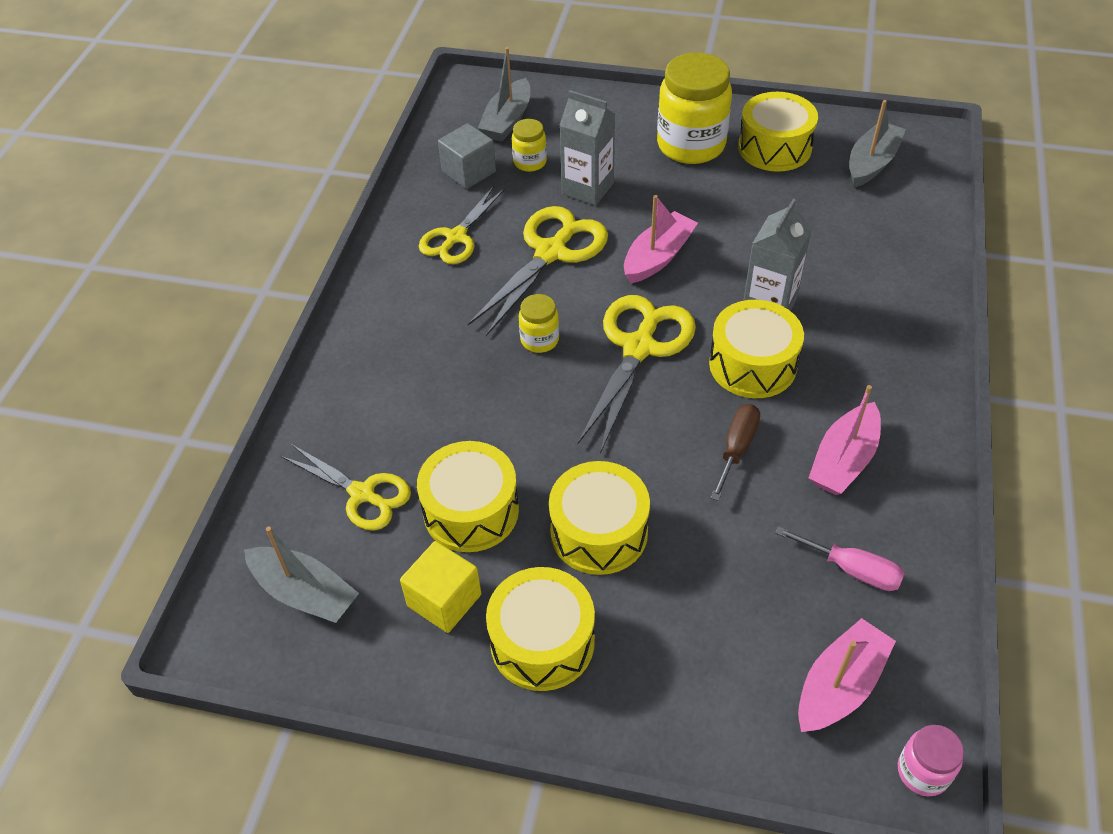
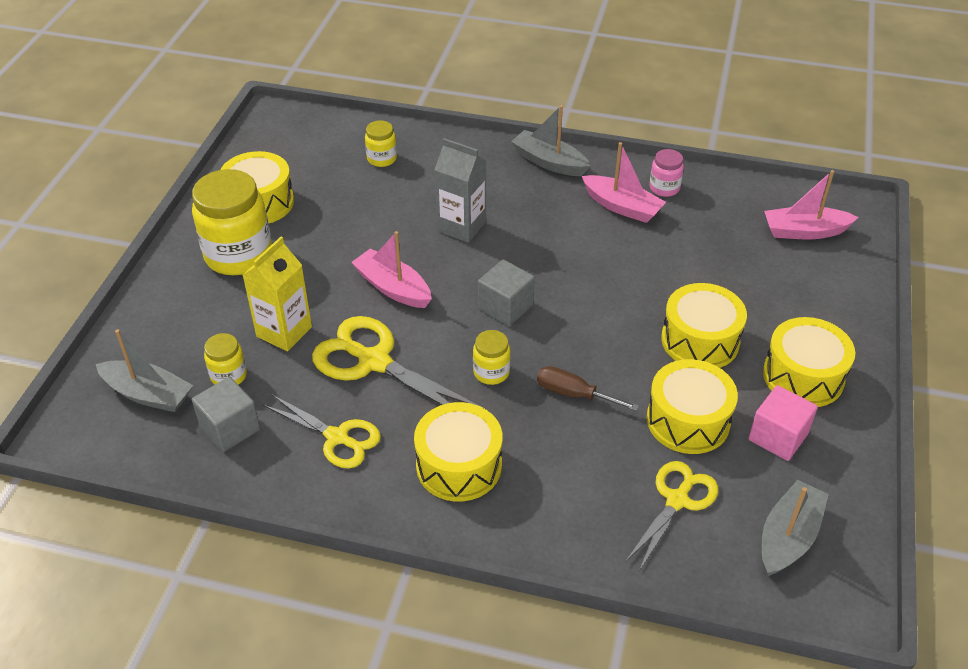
camera: 90 degrees left, 5 degrees down
yellow cube [400,541,481,633] -> pink cube [748,385,818,461]
grey carton [559,90,616,205] -> yellow carton [243,237,312,351]
yellow scissors [577,295,696,453] -> grey cube [478,259,535,326]
yellow drum [709,300,804,398] -> yellow drum moved to [414,402,502,501]
brown screwdriver [711,404,760,501] -> brown screwdriver moved to [537,366,639,411]
pink screwdriver [775,526,905,591] -> none
pink boat [798,618,896,732] -> pink boat turned 45 degrees counterclockwise [764,170,859,239]
grey boat [849,100,906,188] -> grey boat moved to [511,105,590,176]
pink jar [898,725,964,796] -> pink jar moved to [649,149,684,197]
none -> yellow jar [365,120,397,167]

